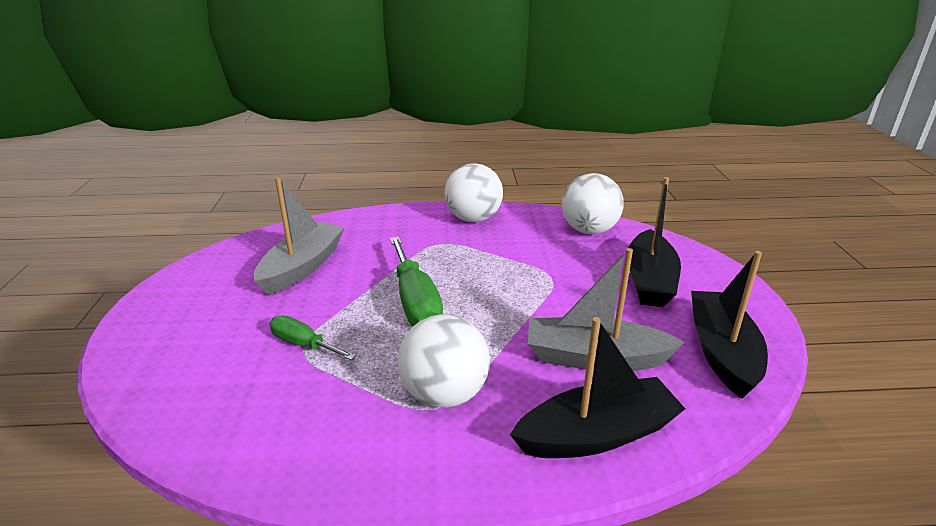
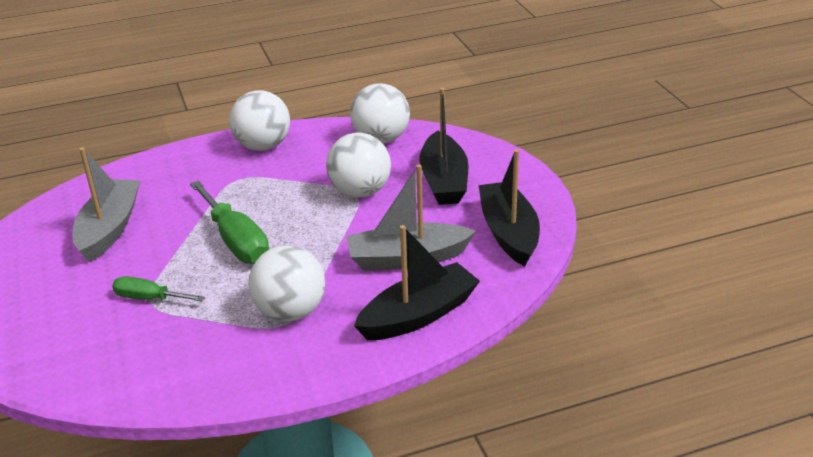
camera: 15 degrees left, 5 degrees up
none -> white ball [326,133,391,198]

